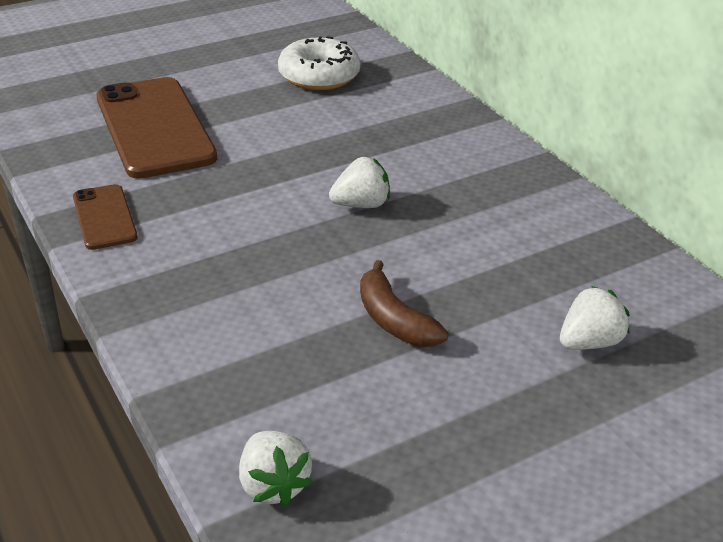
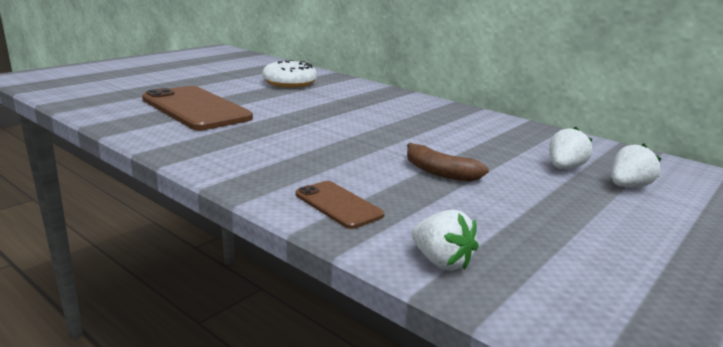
camera: 20 degrees left, 15 degrees down
brown phone [73,184,138,250] -> brown phone moved to [295,181,385,229]
white strawberry [329,157,390,208] -> white strawberry moved to [612,143,661,188]

